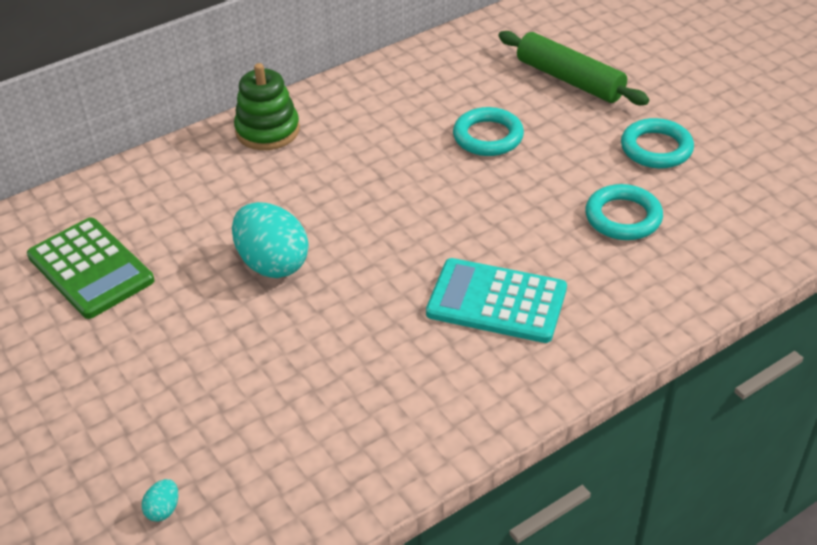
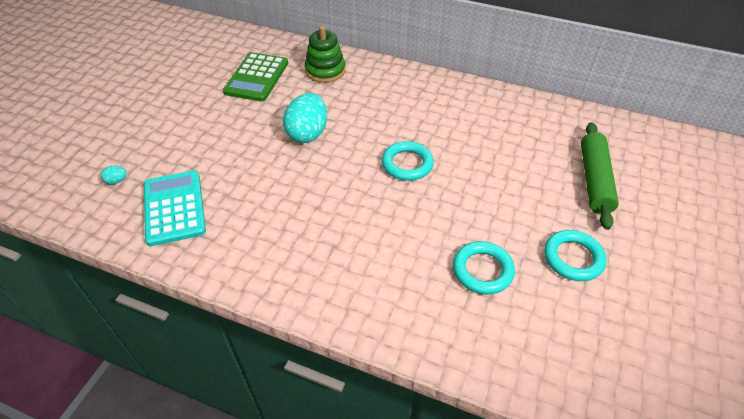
camera: 55 degrees right, 5 degrees up
green stacking toy [234,63,300,150] -> green stacking toy moved to [305,26,345,83]
turquoise calculator [426,258,567,343] -> turquoise calculator moved to [144,170,206,246]
turquoise ring [453,107,524,156] -> turquoise ring moved to [382,141,434,181]

